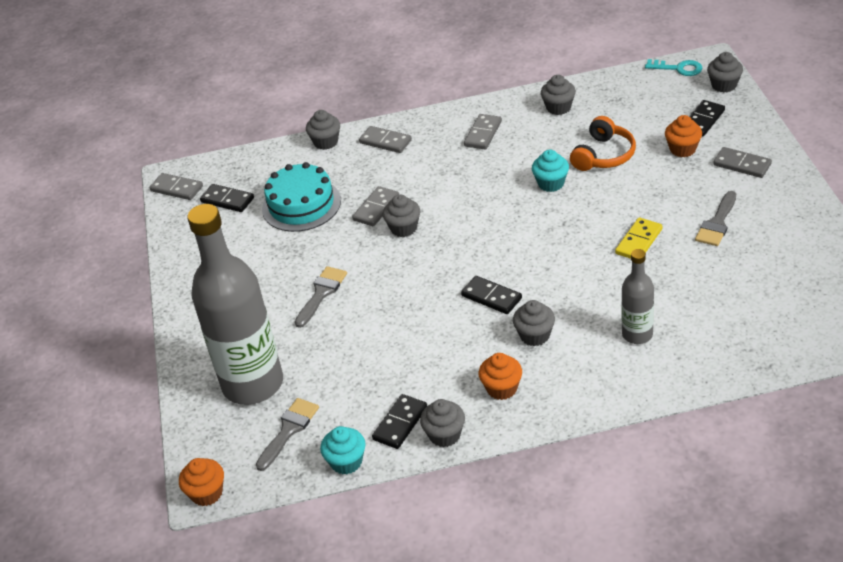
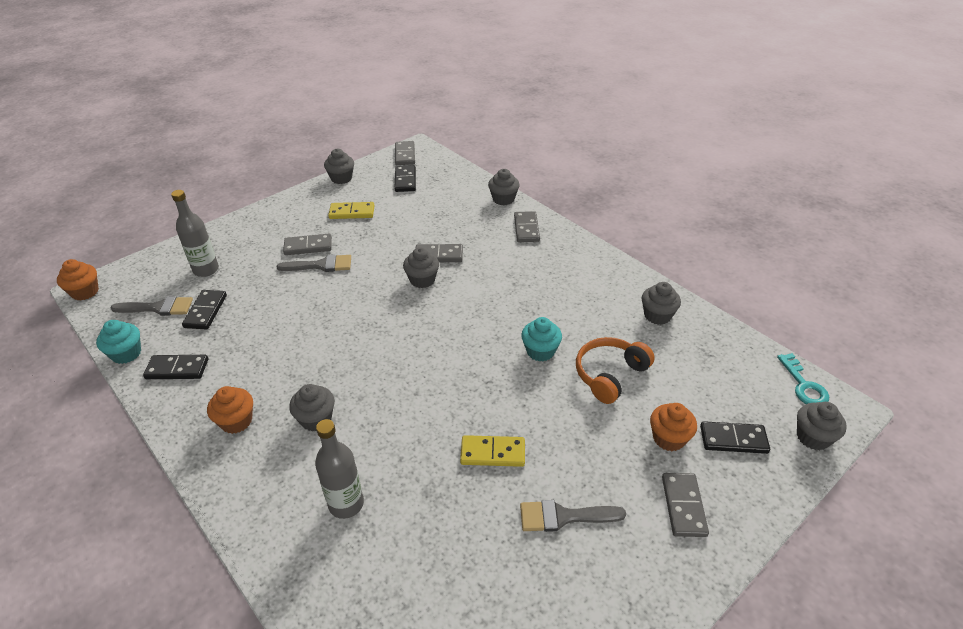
camera: 55 degrees right, 0 degrees up
grey bottle [187,204,283,405] -> grey bottle [171,190,219,277], size x0.49
turquoise cake [262,162,341,232] -> none
grey cupcake [420,399,465,447] -> grey cupcake moved to [324,149,354,184]
black domino [461,276,522,314] -> black domino moved to [182,290,227,330]
grey domino [464,114,502,150] -> grey domino moved to [283,234,332,255]
orange headphones [570,116,636,171] -> orange headphones turned 135 degrees clockwise [576,337,655,404]
none -> yellow domino [328,202,375,219]

